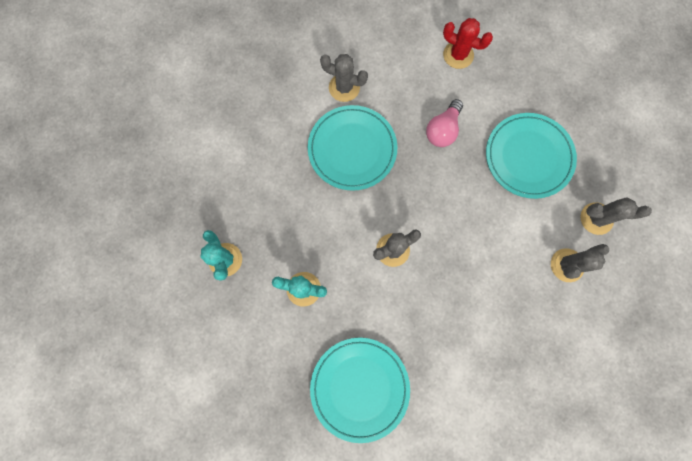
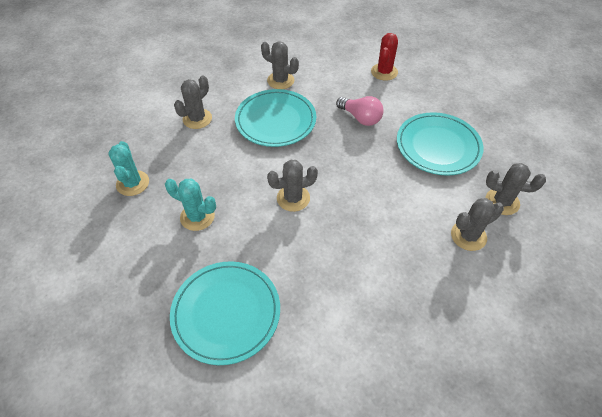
camera: 10 degrees right, 25 degrees down
pink light bulb [426,99,463,147] -> pink light bulb turned 90 degrees counterclockwise [336,96,384,126]
red cactus [443,18,493,69] -> red cactus turned 75 degrees clockwise [371,33,398,81]
none -> grey cactus [174,75,212,129]

